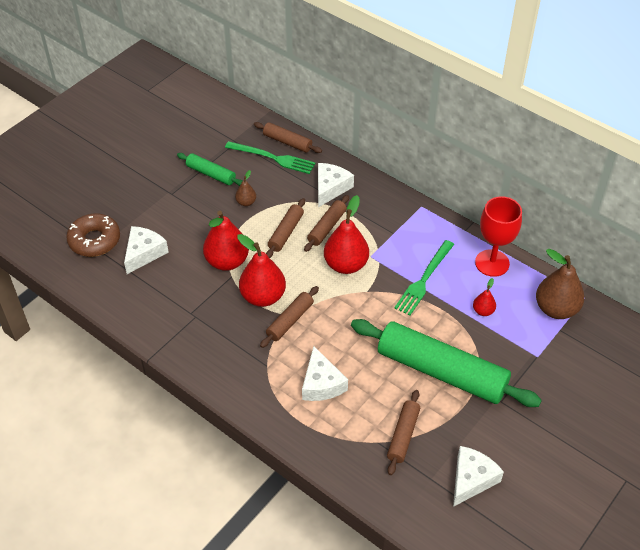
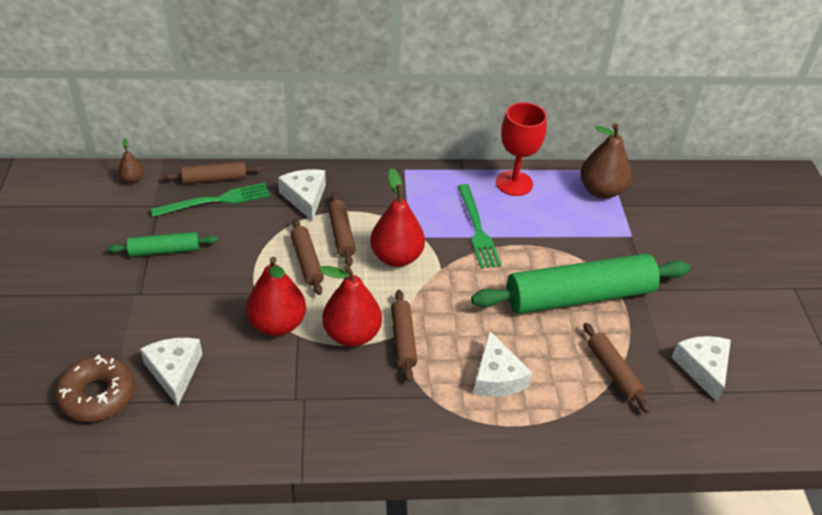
camera: 45 degrees left, 5 degrees down
brown pear [235,170,256,206] -> brown pear moved to [118,138,144,183]
white cheese [302,346,348,401] -> white cheese turned 45 degrees clockwise [473,330,532,397]
red pear [473,278,496,316] -> none

